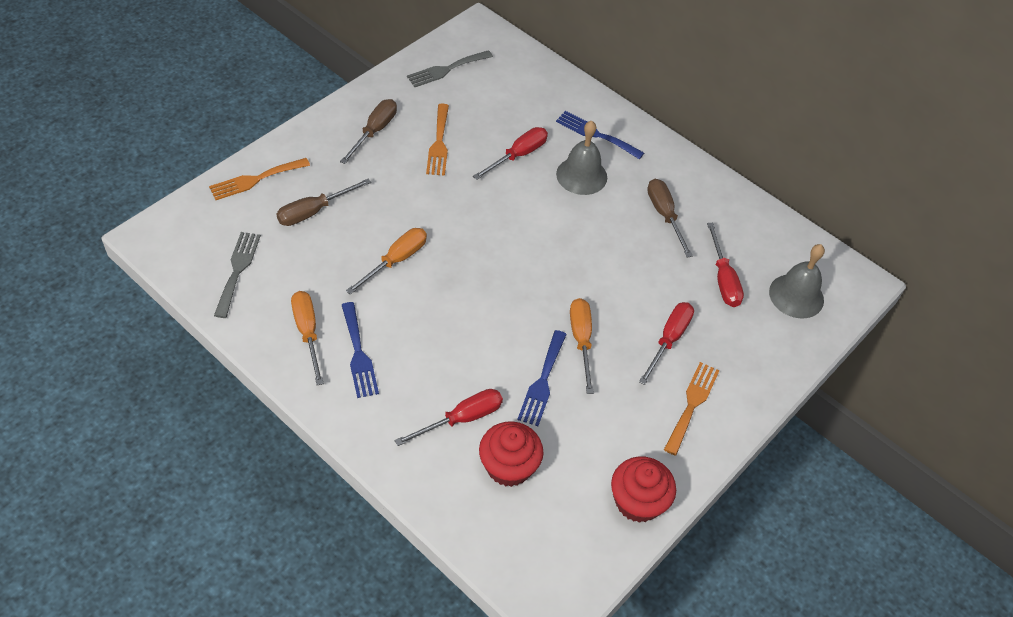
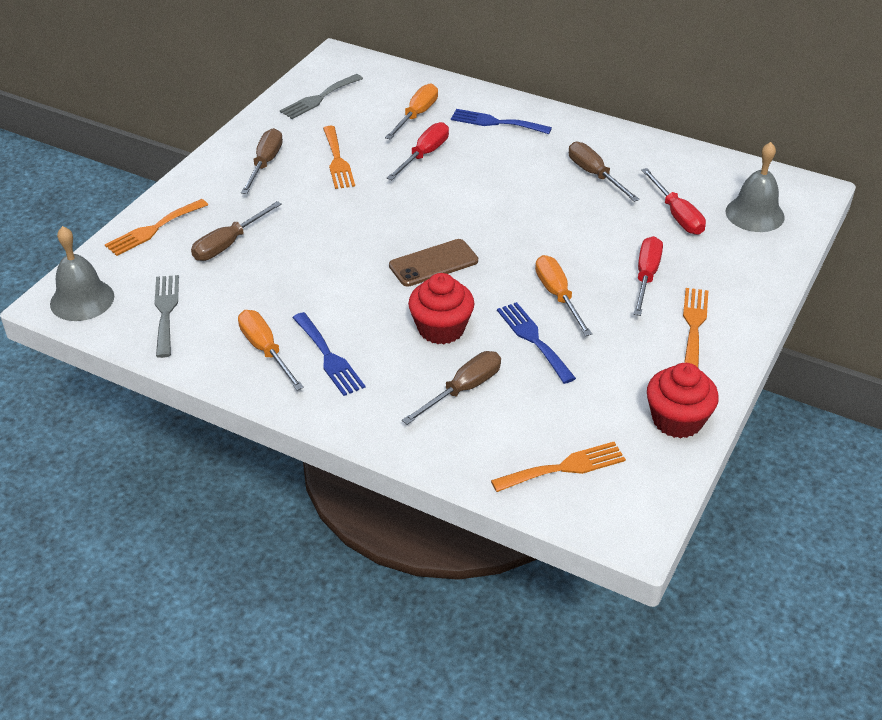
camera: 10 degrees left, 10 degrees down
orange screwdriver [346,228,427,295] -> orange screwdriver moved to [385,84,438,140]
red screwdriver [395,389,503,446] -> brown screwdriver [402,351,501,425]
red cupcake [479,421,543,487] -> red cupcake moved to [408,273,474,344]
blue fork [517,330,567,426] -> blue fork turned 150 degrees clockwise [497,302,576,384]
grey bell [556,121,607,195] -> grey bell moved to [50,226,114,321]
none -> brown phone [389,239,478,287]
none -> orange fork [491,442,626,492]

